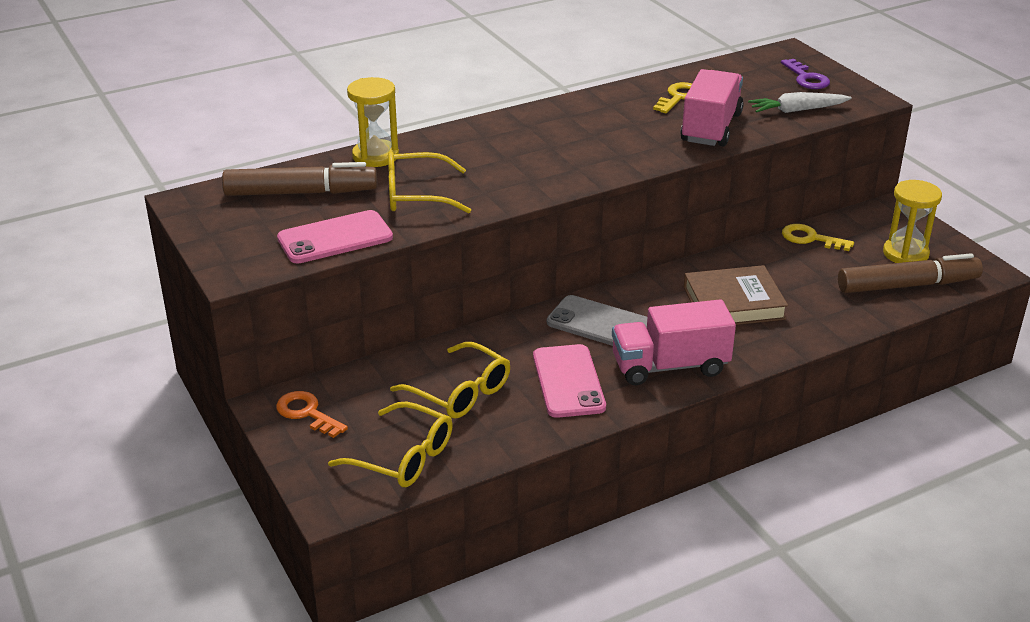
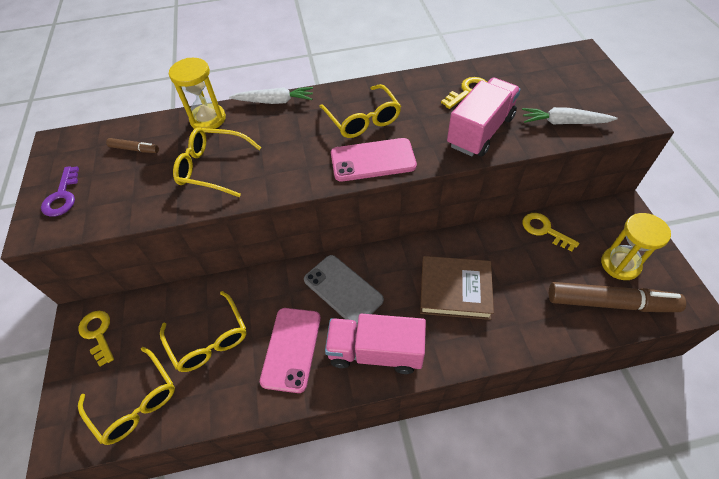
camera: 20 degrees right, 20 degrees up
brown marker [222,162,377,196] -> brown marker [106,138,159,153], size x0.46
orange key [276,391,348,438] -> yellow key [78,311,114,366]
pink phone [277,210,393,263] -> pink phone moved to [331,138,417,182]
purple key [781,59,830,89] -> purple key moved to [41,166,79,217]
none -> white carrot [229,87,313,104]
none -> yellow glasses [319,84,401,138]

